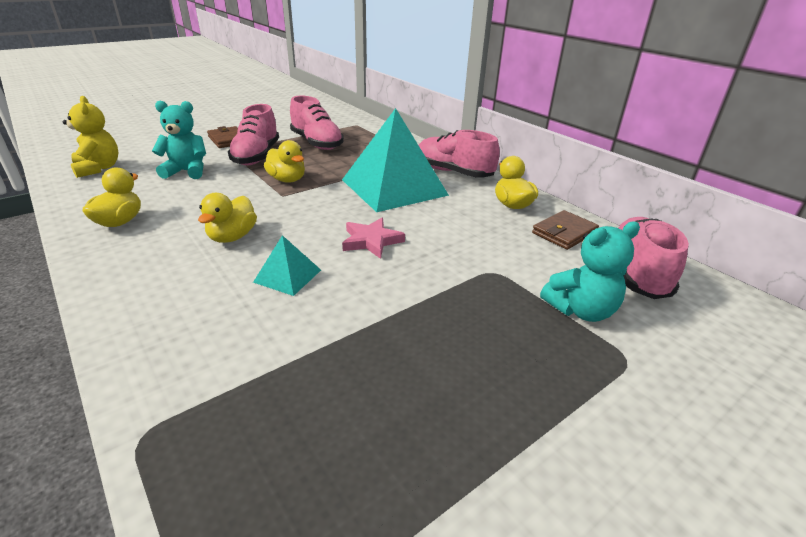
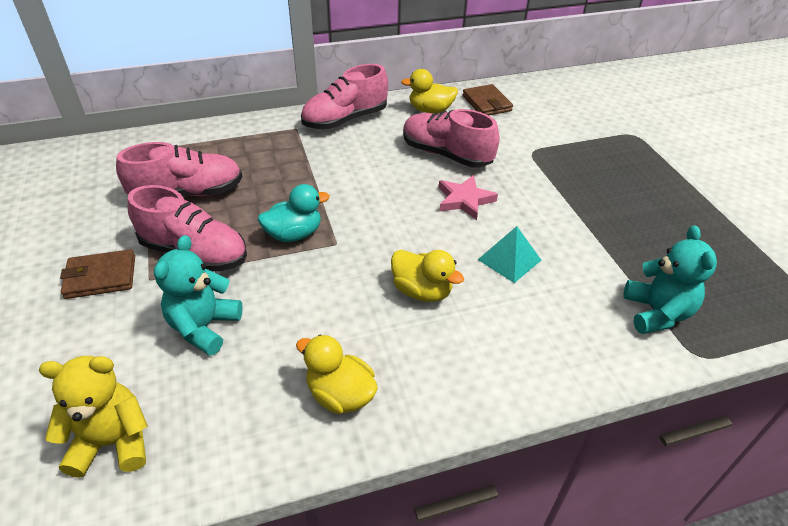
camera: 70 degrees left, 10 degrees up
yellow duck [264,140,305,183] -> turquoise duck [258,184,330,242]
turquoise pyramid [342,108,449,212] -> none
turquoise teddy bear [540,222,640,322] -> turquoise teddy bear moved to [624,225,717,334]
pink shoe [619,217,689,299] -> pink shoe moved to [403,109,500,168]

